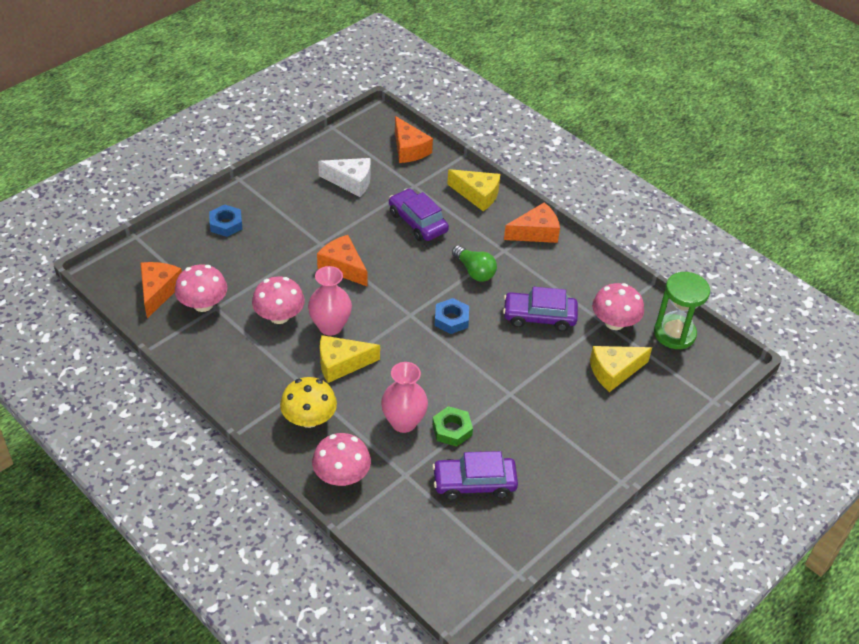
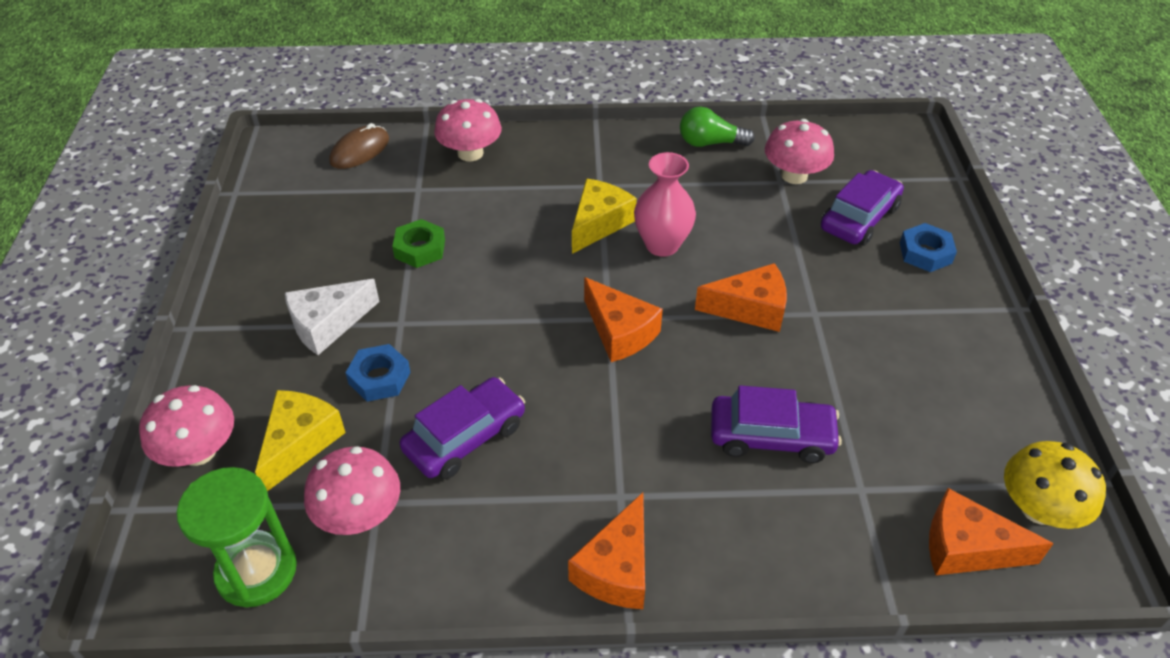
camera: 135 degrees right, 0 degrees up
orange cheese [141,262,182,319] -> orange cheese moved to [584,277,663,362]
pink mushroom [252,276,305,324] -> pink mushroom moved to [139,385,234,467]
yellow mushroom [280,377,337,428] -> yellow mushroom moved to [1004,441,1106,529]
white cheese [318,158,371,197] -> white cheese moved to [285,279,379,355]
pink vase [381,362,428,433] -> none
purple car [432,451,518,500] -> purple car moved to [821,170,904,246]
blue nut [435,298,469,334] -> blue nut moved to [345,344,410,402]
yellow cheese [447,169,500,211] -> none
green light bulb [452,245,497,282] -> green light bulb moved to [680,107,755,147]
none -> brown mouse [329,123,389,169]

